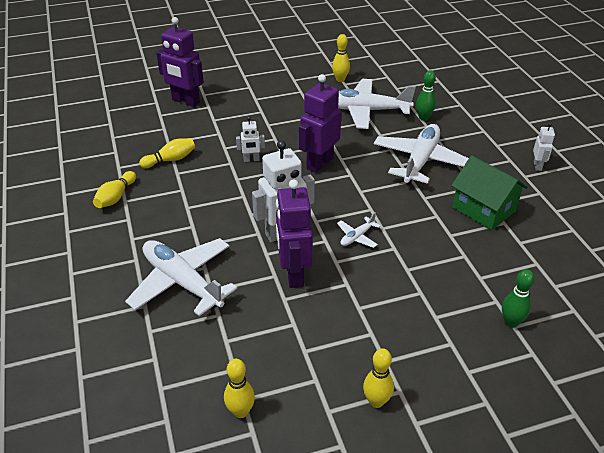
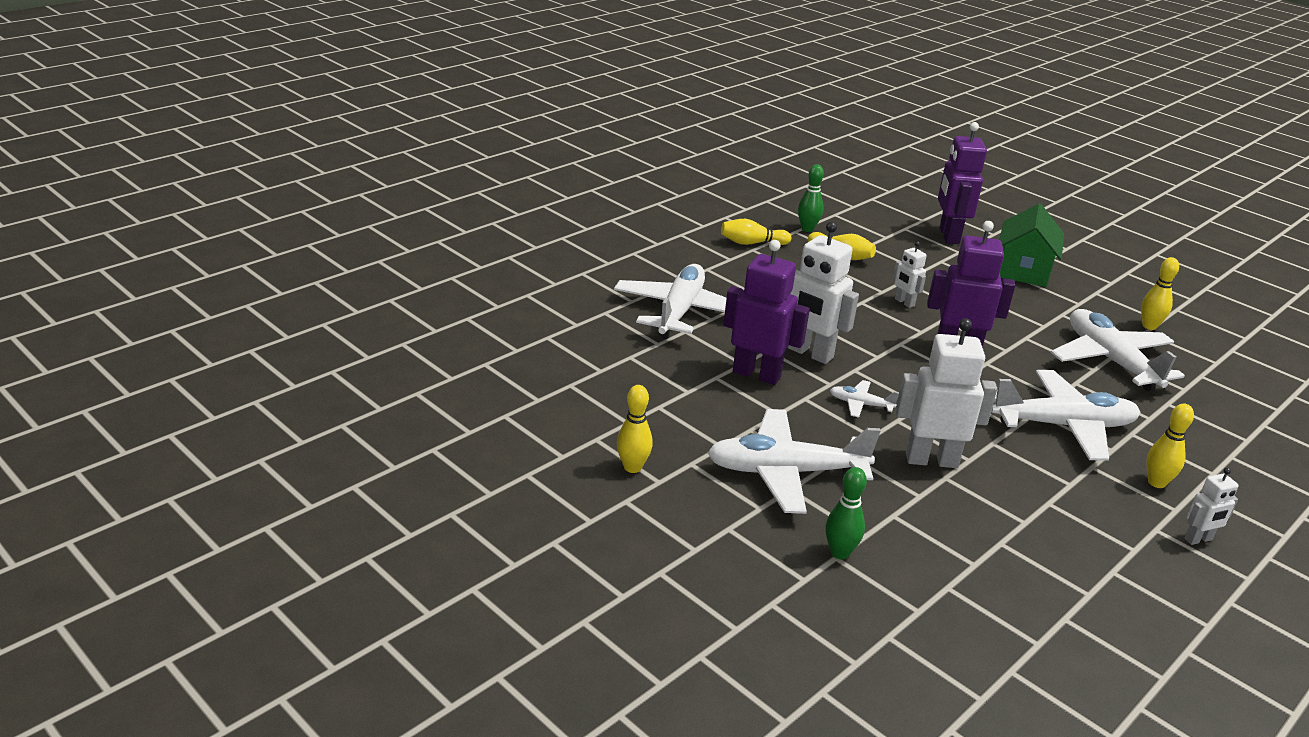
camera: 60 degrees right, 10 degrees down
yellow bowling pin [224,359,255,418] -> yellow bowling pin moved to [1146,403,1194,488]
purple robot [276,179,313,288] -> purple robot turned 60 degrees clockwise [723,240,810,385]
green bowling pin [416,70,436,121] -> green bowling pin moved to [798,164,824,232]
green house [451,155,528,230] -> green house moved to [1000,203,1064,287]
none -> white plane [707,409,881,514]
none -> white robot [895,318,997,468]

